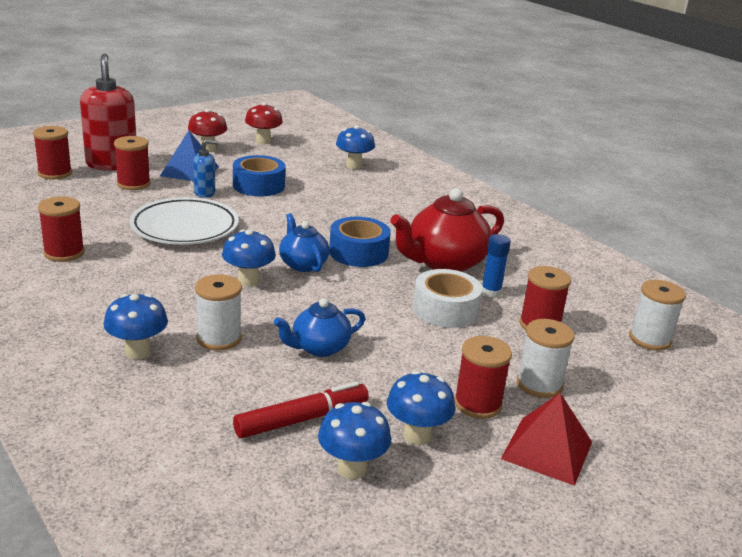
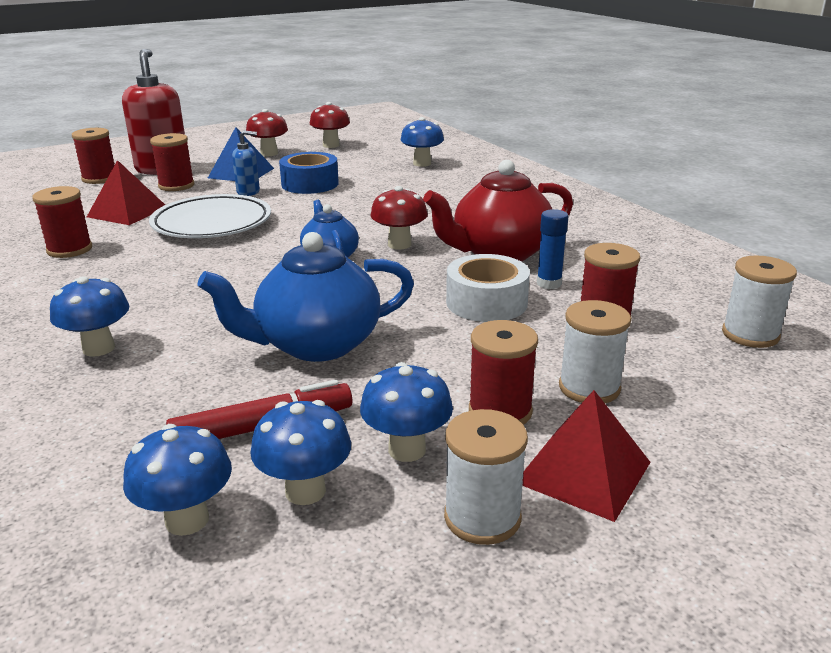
camera: 10 degrees right, 0 degrees up
white spool [195,274,242,351] -> white spool moved to [444,409,528,545]
blue mushroom [222,230,276,287] -> blue mushroom moved to [123,424,232,536]
blue teapot [274,298,365,357] -> blue teapot [197,232,414,362], size x1.71
blue tape [329,217,391,267] -> red mushroom [370,186,428,250]
none -> red pyramid [87,160,165,225]

